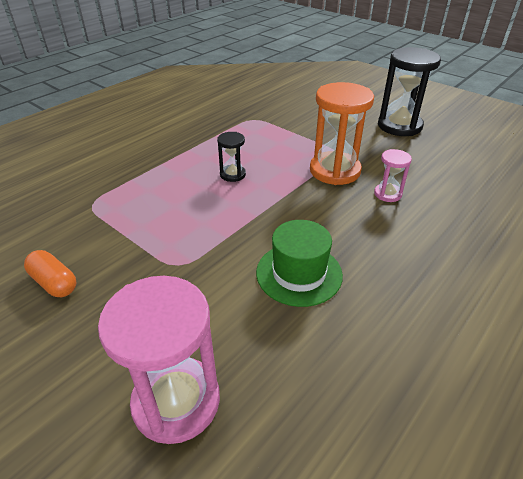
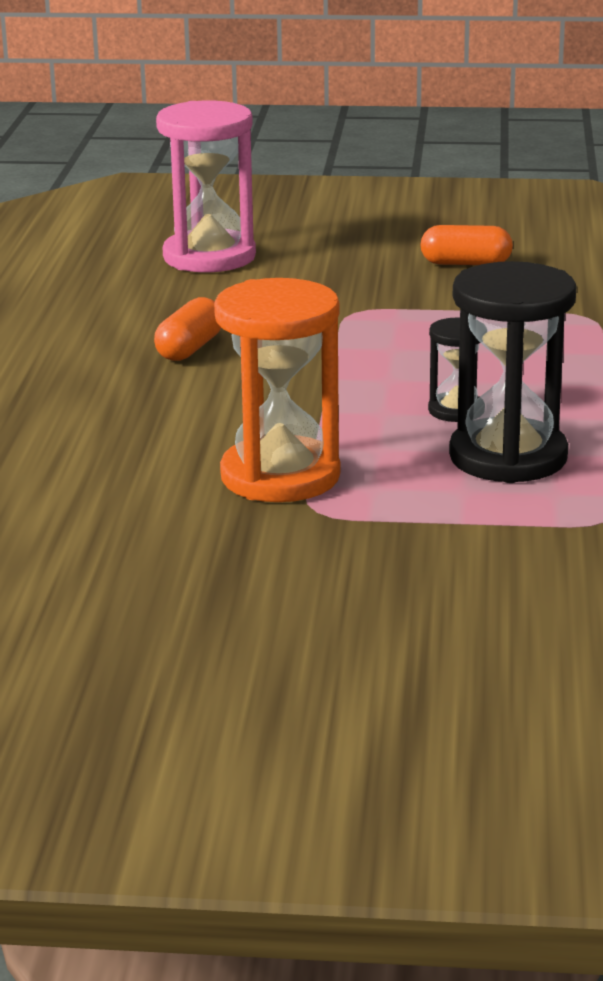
camera: 145 degrees right, 15 degrees down
green hat [256,220,343,307] -> orange capsule [154,297,221,361]
pink hourglass [374,149,412,202] -> none
black hourglass [378,47,441,136] -> black hourglass moved to [449,261,576,483]

